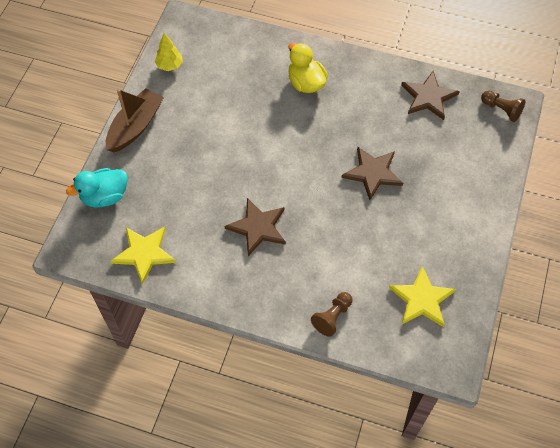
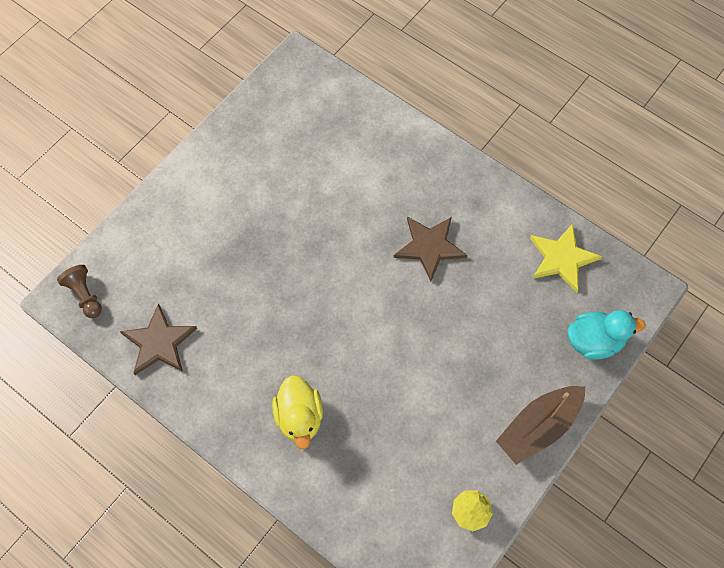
camera: 160 degrees left, 5 degrees up
brown pawn [311,292,353,337] -> none
brown star [342,147,403,200] -> none
yellow star [389,266,456,327] -> none

